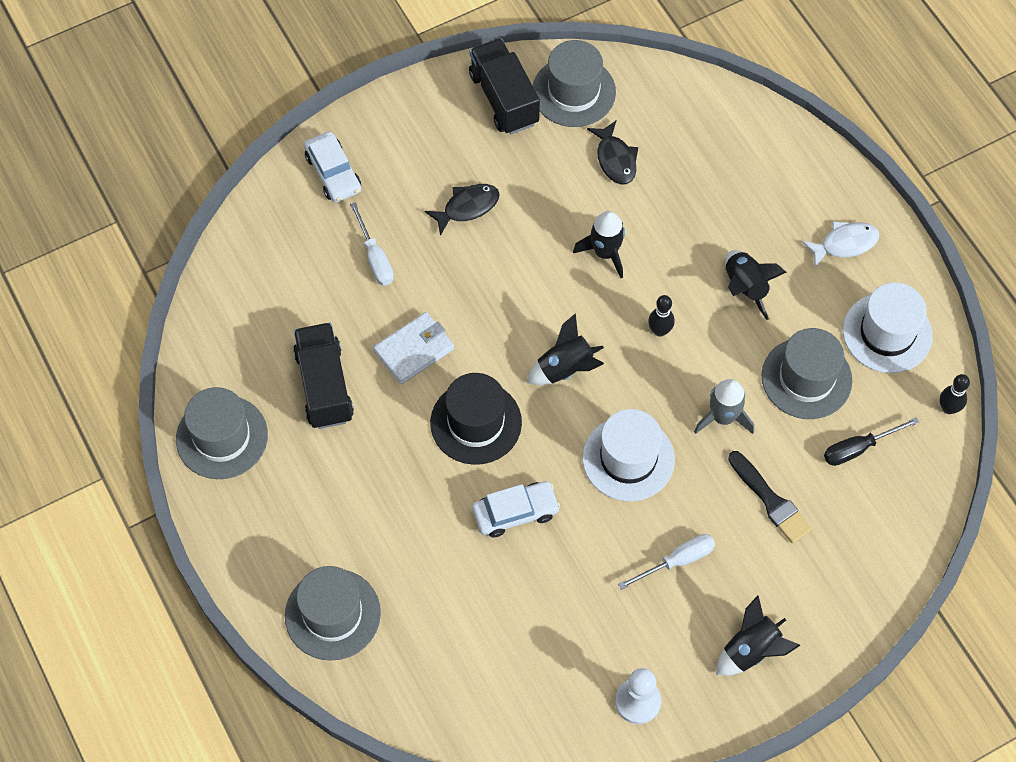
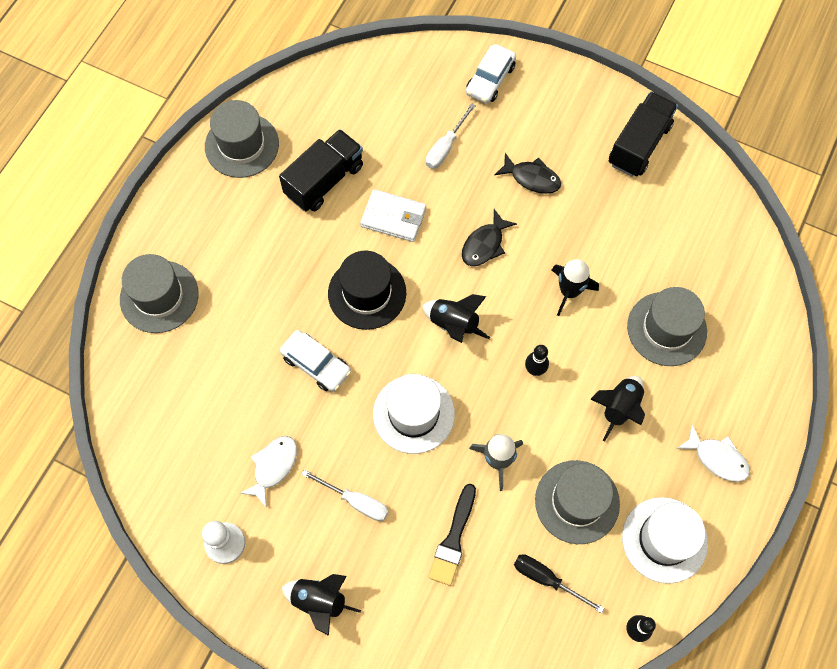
camera: 55 degrees right, 5 degrees up
grey hat [533,40,616,127] -> grey hat moved to [627,287,707,366]
black fish [587,121,638,185] -> black fish moved to [462,209,517,266]
none -> white fish [240,436,297,507]

